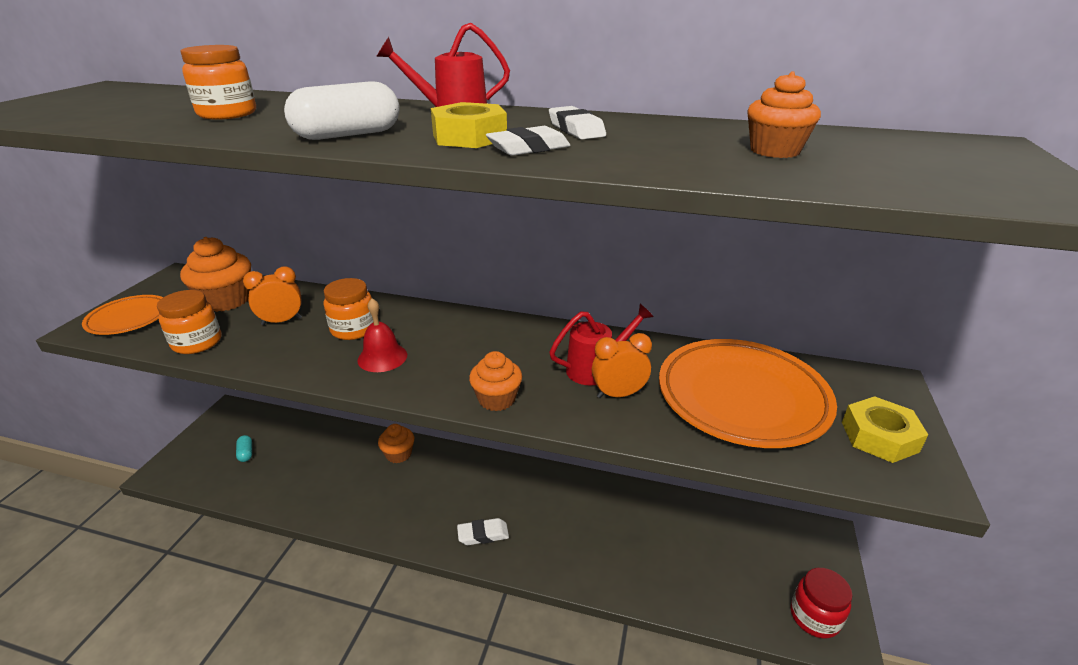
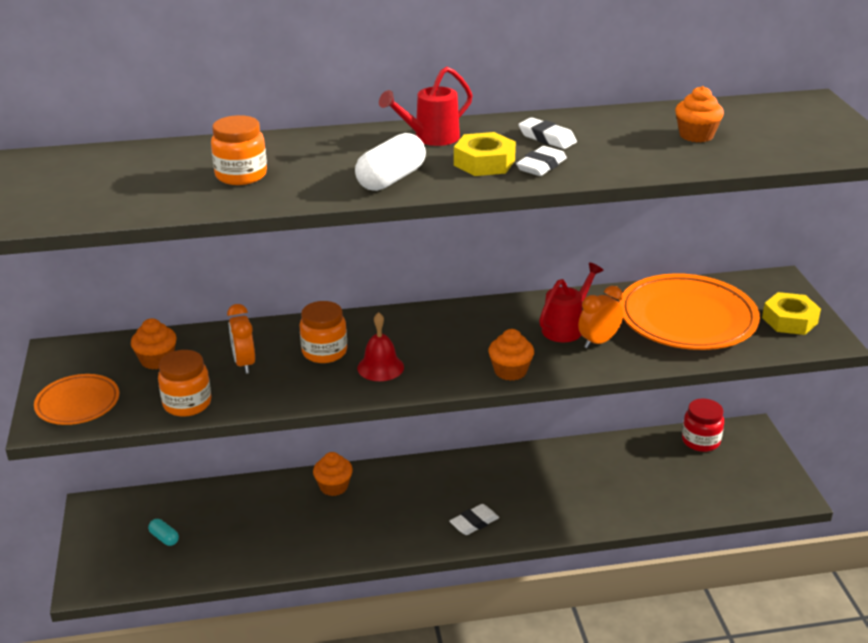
camera: 25 degrees left, 0 degrees up
orange cupcake [180,237,251,312] -> orange cupcake [131,318,177,370], size x0.65
orange clock [243,267,302,325] -> orange clock turned 60 degrees counterclockwise [227,304,255,374]
red jar [790,568,853,639] -> red jar moved to [682,399,724,452]

